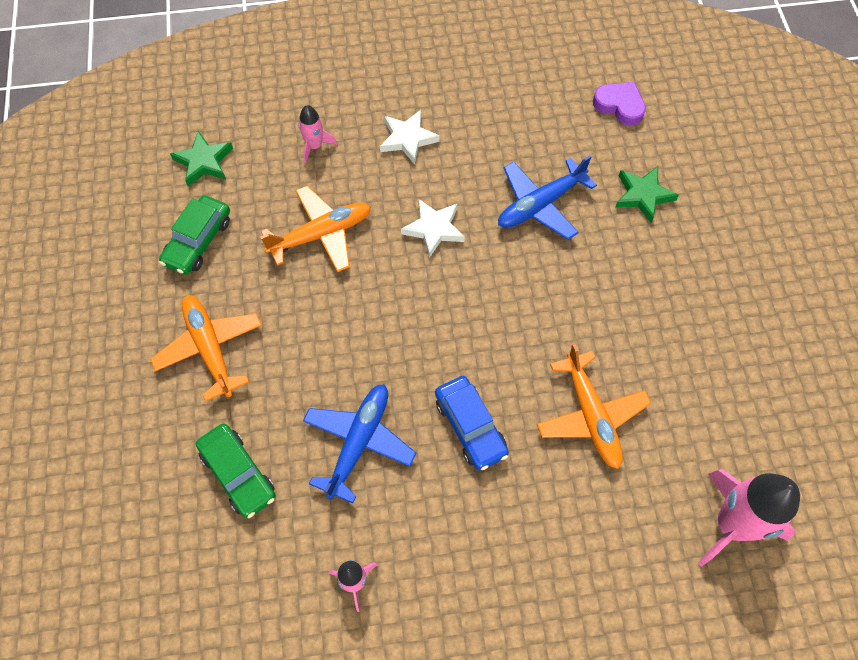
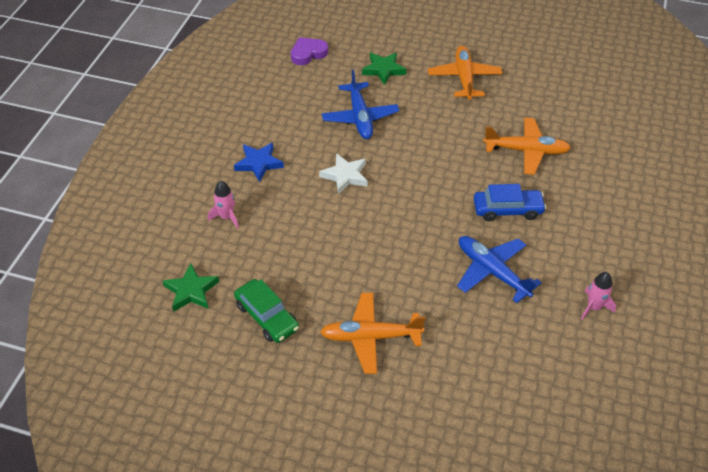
camera: 65 degrees left, 15 degrees down
green car [196,423,276,518] -> none
orange plane [261,186,371,272] -> orange plane moved to [428,46,502,100]
white star [380,110,440,165] -> blue star [234,143,284,182]
pink rocket [697,469,800,567] -> none

